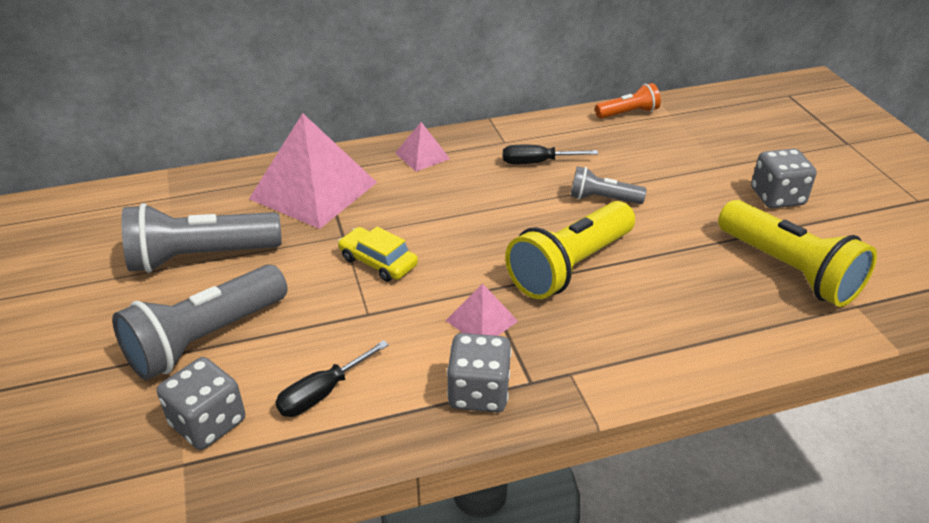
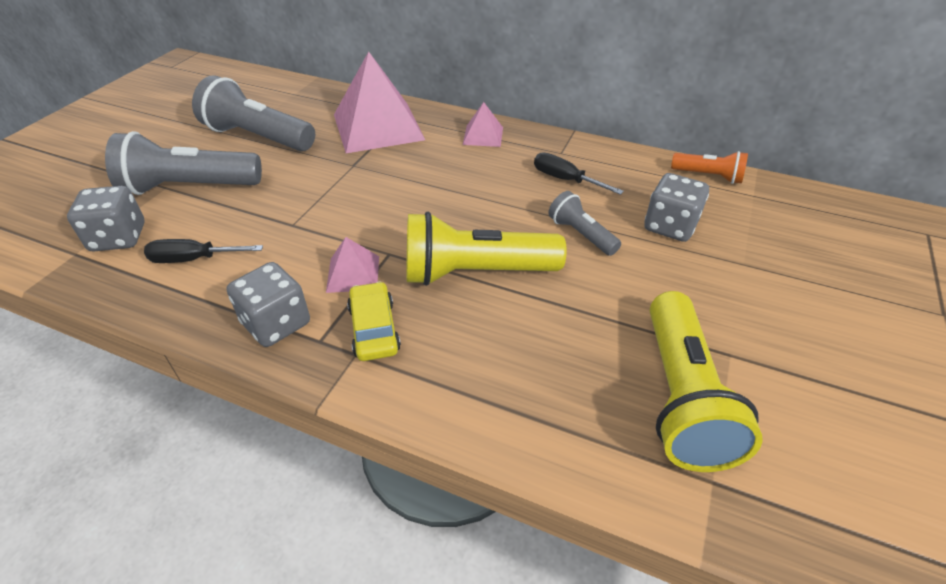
camera: 40 degrees right, 5 degrees up
yellow car [338,226,418,282] -> yellow car moved to [347,281,401,361]
grey dice [751,149,817,208] -> grey dice moved to [644,173,709,242]

